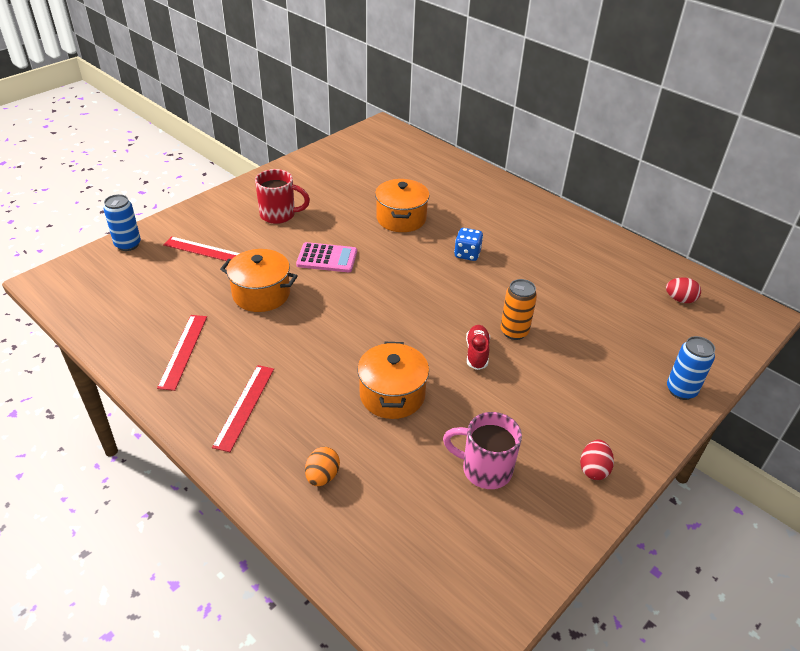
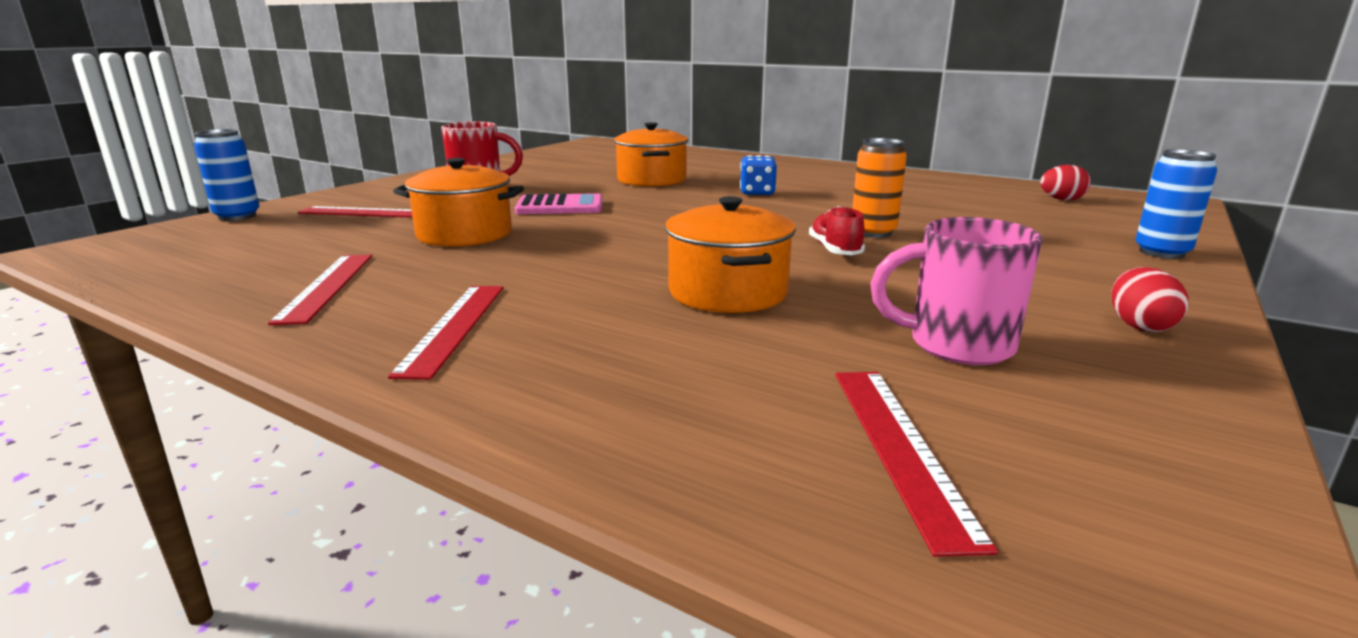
camera: 10 degrees left, 20 degrees down
orange egg [305,447,340,486] -> none
none -> red ruler [835,372,998,557]

